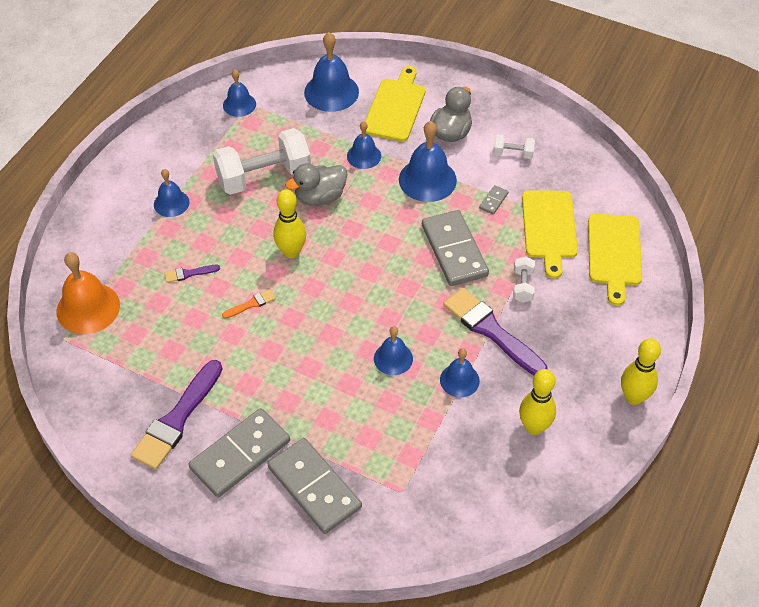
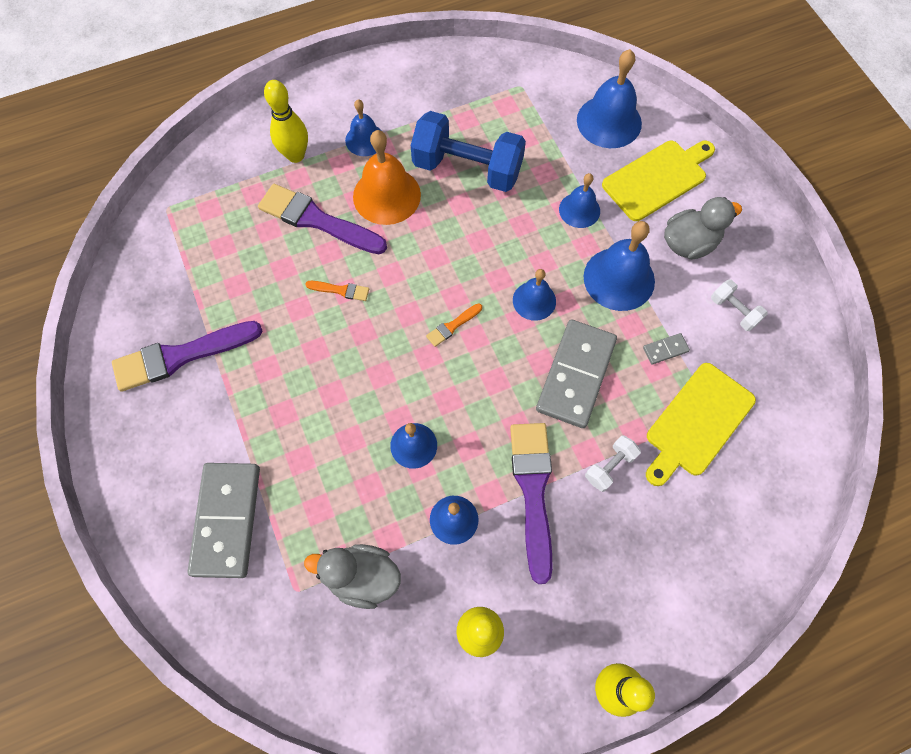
camera: 40 degrees right, 15 degrees up
orange bell [57,252,120,334] -> orange bell moved to [353,130,421,225]
purple brush [165,265,220,283] -> purple brush [258,184,387,254], size x2.23
grey domino [189,408,290,497] -> none
white dumbbell [213,128,311,195] -> blue dumbbell [411,111,526,192]
blue bell [223,70,256,117] -> blue bell moved to [513,269,556,321]
yellow bowling pin [273,189,306,258] -> yellow bowling pin moved to [264,80,308,163]
grey duck [285,164,347,206] -> grey duck moved to [304,544,401,609]
yellow cutting board [588,214,642,306] -> none
none -> orange brush [426,303,482,347]

